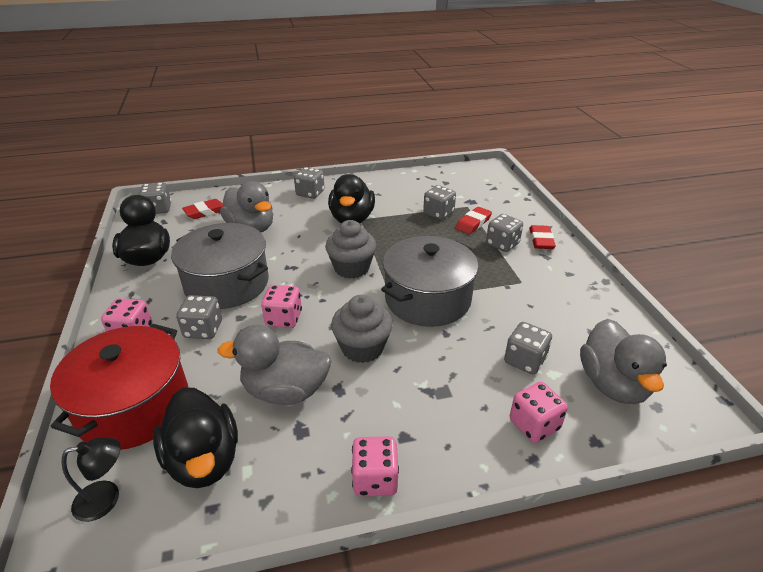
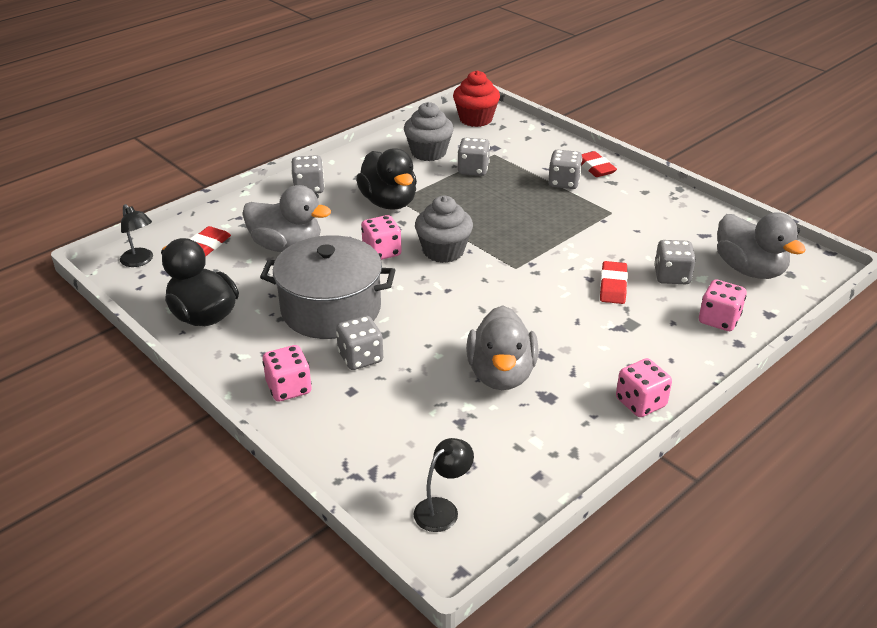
camera: 30 degrees left, 0 degrees up
red pot [50,324,188,450] -> none
grey dice [139,182,171,214] -> black lamp [120,204,153,267]
black duck [153,387,238,488] -> none
grey duck [217,325,331,405] -> grey duck turned 60 degrees counterclockwise [466,305,538,390]
pink dice [261,285,302,328] -> pink dice moved to [361,215,402,260]
grey cupcake [331,295,393,363] -> grey cupcake moved to [404,102,454,161]
grey pot [381,236,479,327] -> none
red eraser [455,207,492,234] -> red eraser moved to [600,261,628,304]
none -> red cupcake [453,70,500,127]

